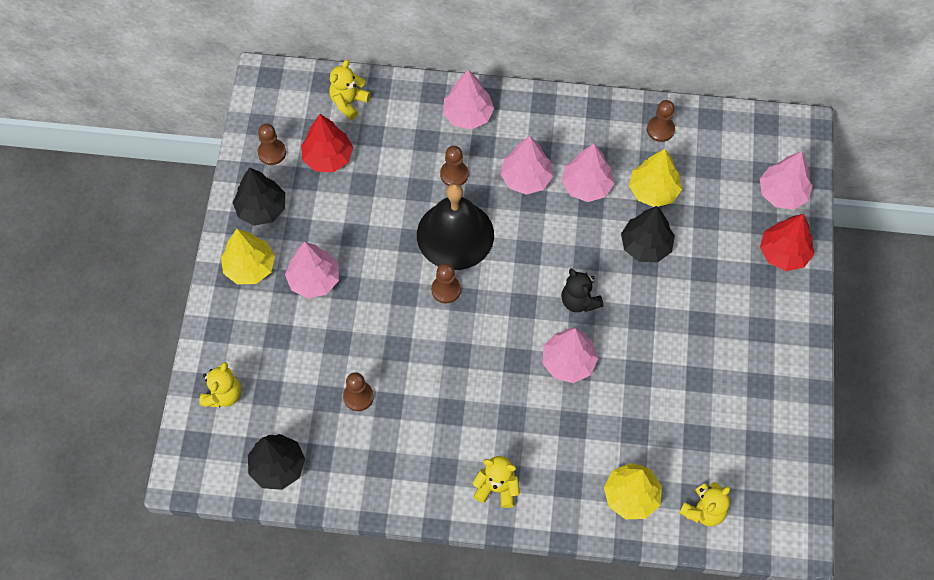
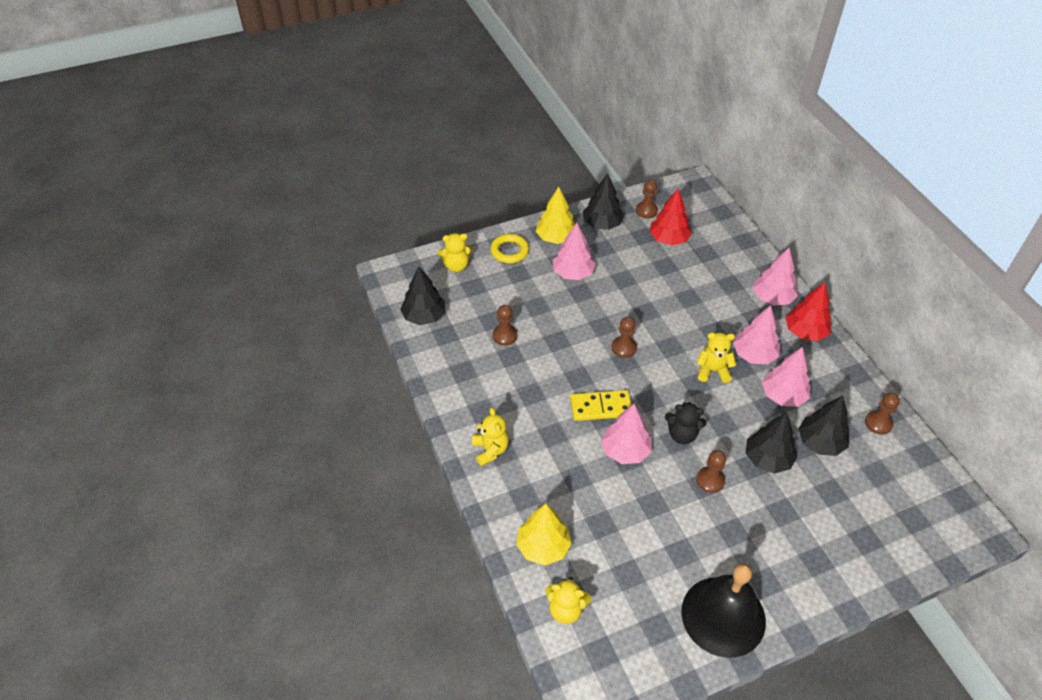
camera: 60 degrees right, 15 degrees down
yellow teddy bear [329,60,370,120] -> yellow teddy bear moved to [697,332,736,383]
black bell [417,183,494,270] -> black bell moved to [681,563,766,658]
brown pawn [440,146,468,186] -> brown pawn moved to [696,450,726,493]
black teddy bear [561,268,604,312] -> black teddy bear turned 105 degrees counterclockwise [665,402,707,444]
yellow tree [629,149,682,207] -> black tree [798,396,849,456]
pink tree [760,151,813,210] -> none
red tree [760,214,814,271] -> red tree moved to [785,282,832,341]
none -> yellow ring [490,234,529,263]
none -> yellow domino [570,390,632,421]

